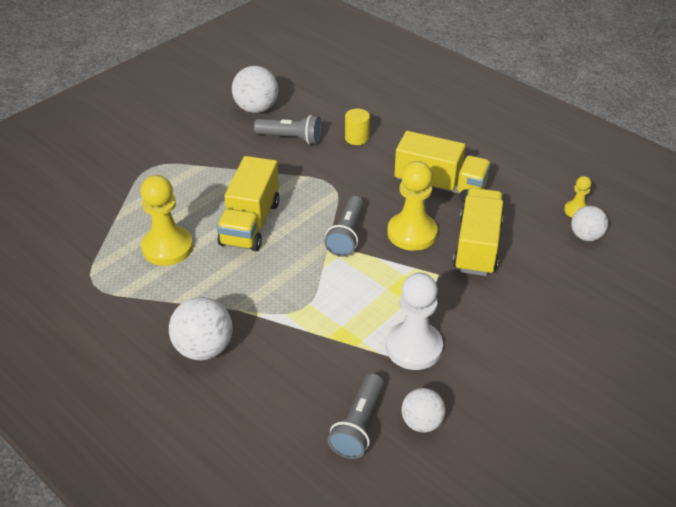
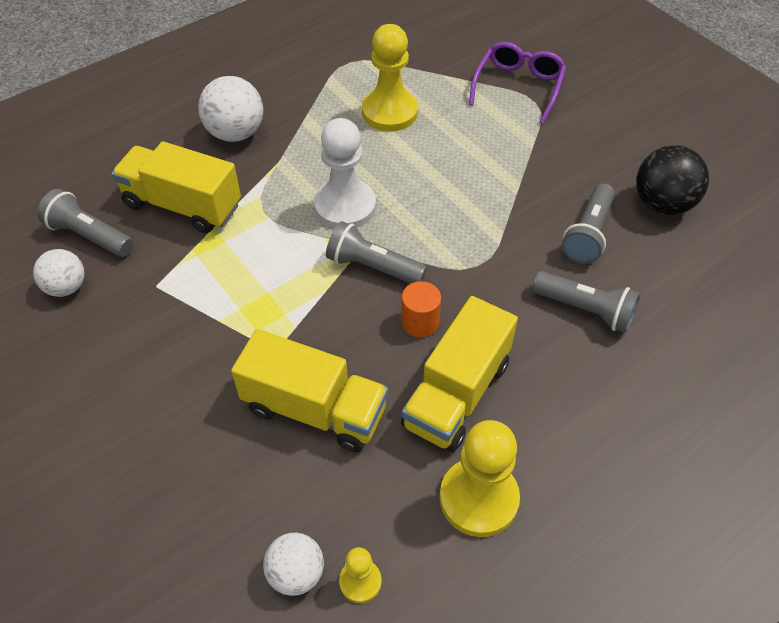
camera: 100 degrees right, 10 degrees up
yellow truck [217,156,280,251] -> yellow truck moved to [112,141,241,233]
white ball [232,66,278,113] -> black ball [636,145,709,215]
yellow cylinder [345,109,370,145] -> grey flashlight [532,271,640,333]
white pawn [386,272,443,370] -> white pawn moved to [314,118,376,229]
yellow pawn [387,161,438,251] -> yellow pawn moved to [440,420,520,537]
none -> orange cylinder [401,281,441,337]
none -> purple glasses [469,42,566,124]

